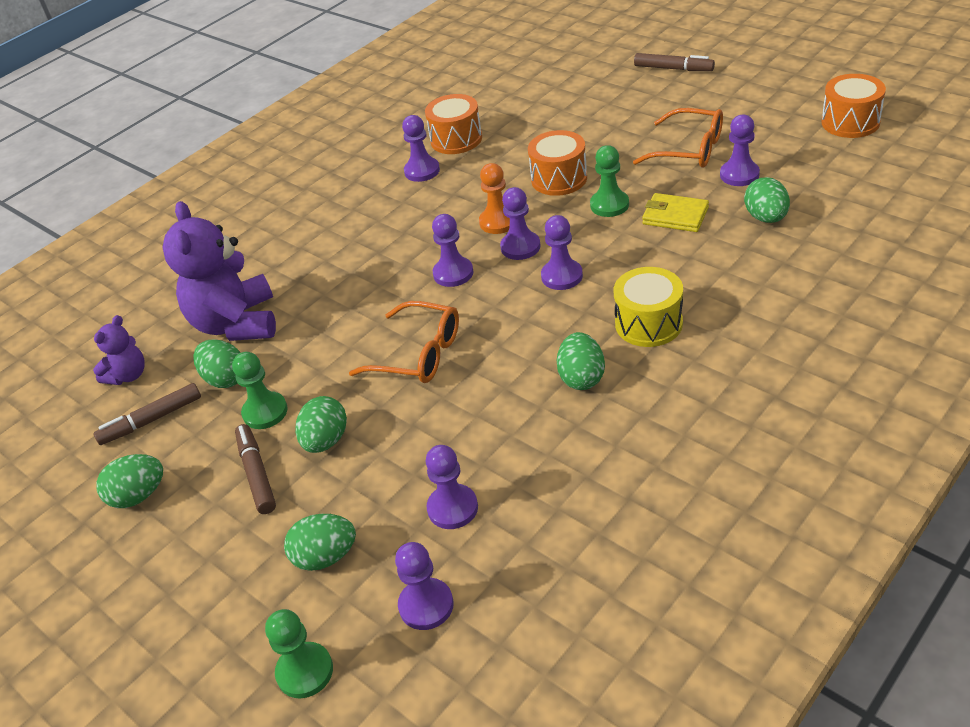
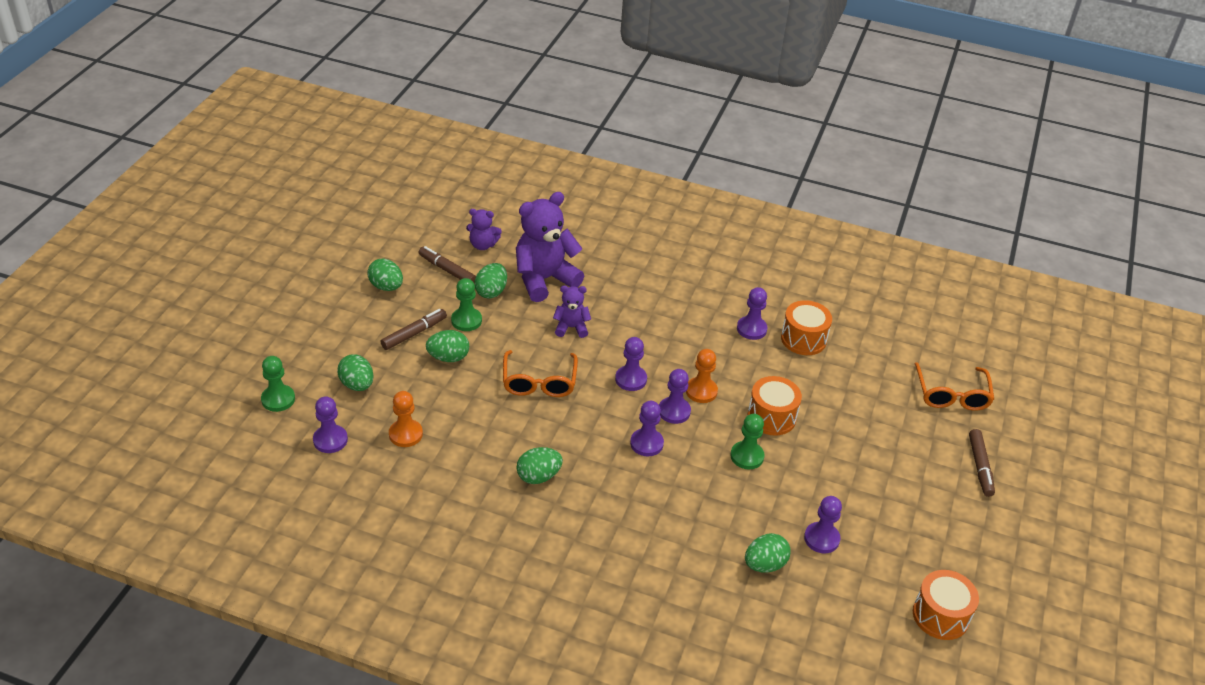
camera: 60 degrees right, 0 degrees up
purple pawn [426,445,478,529] -> orange pawn [389,391,423,447]
yellow drum [614,267,683,347] -> none
orange glasses [633,108,723,168] -> orange glasses moved to [915,362,994,411]
yellow wallet [642,193,709,232] -> none
none -> purple teddy bear [553,285,591,338]

